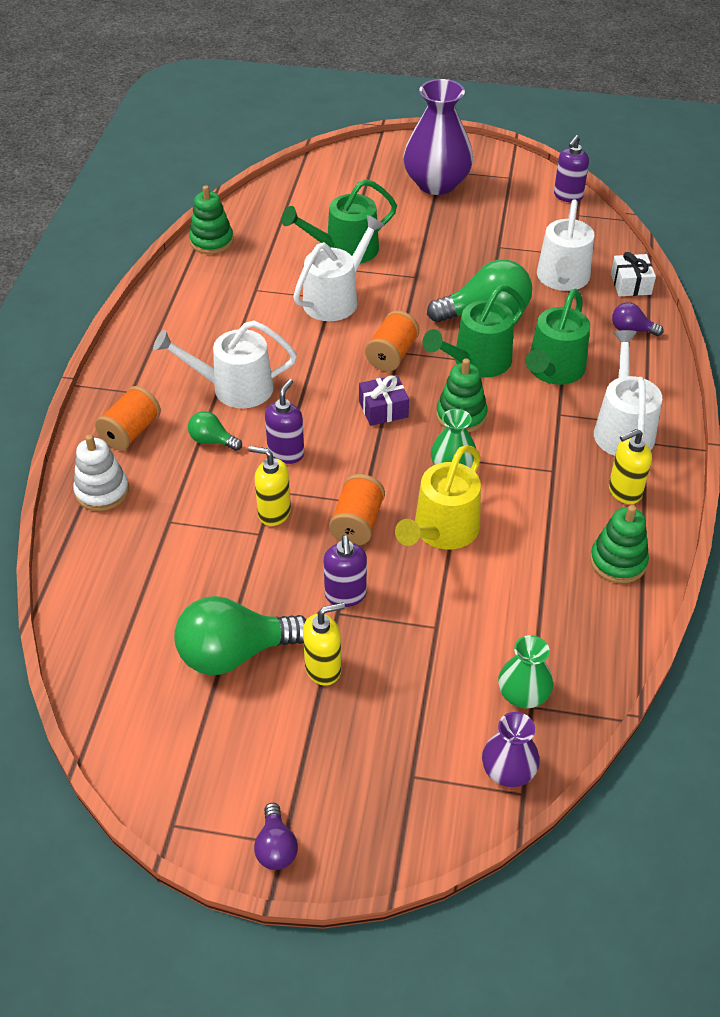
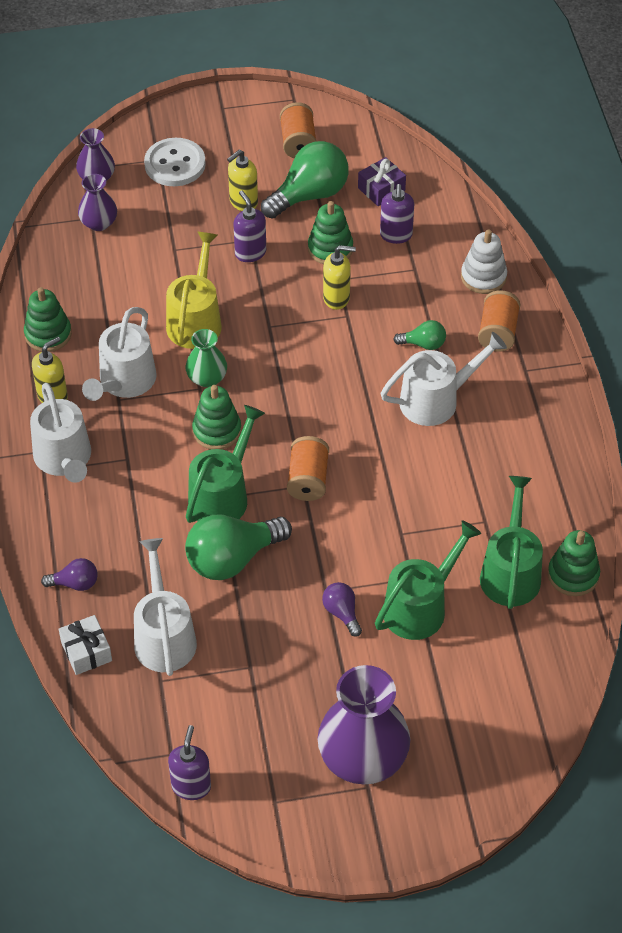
camera: 160 degrees right, 5 degrees up
purple light bulb [254,803,298,870] -> purple light bulb moved to [322,582,362,637]
purple soap dispenser [265,379,304,464] -> purple soap dispenser moved to [380,184,414,244]
white watering can [293,215,385,321] -> white watering can moved to [82,307,157,401]
orange spool [329,474,385,545] -> orange spool moved to [280,102,316,158]
purple gift [359,375,409,426] -> purple gift moved to [358,157,406,206]
green vase [498,635,553,708] -> purple vase [78,174,117,231]
green watering can [526,289,590,385] -> green watering can moved to [480,476,543,609]
none -> white button [144,138,206,186]
none -> green stacking toy [308,201,353,264]

